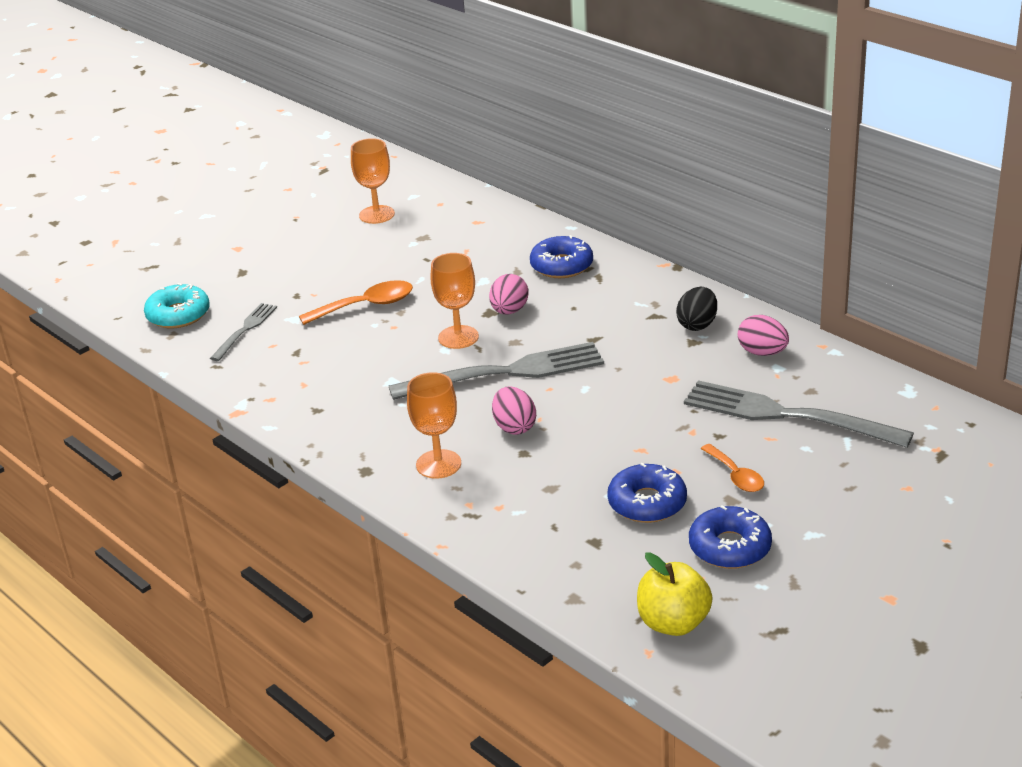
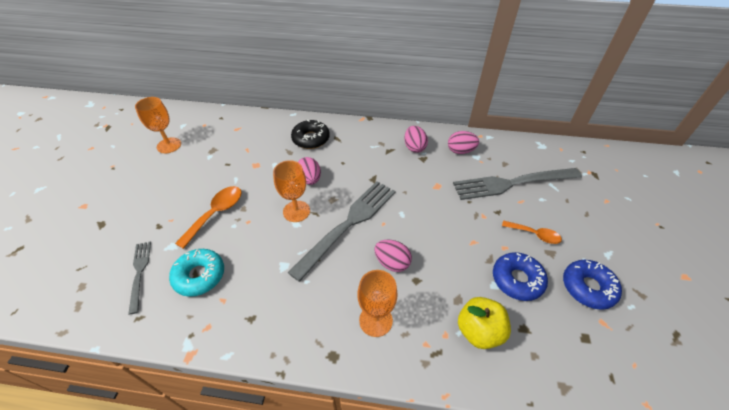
camera: 40 degrees left, 15 degrees up
turquoise donut [144,283,210,328] -> turquoise donut moved to [169,249,224,297]
blue donut [530,235,593,278] -> black donut [291,120,330,149]
yellow apple [637,552,713,636] -> yellow apple moved to [458,297,511,349]
black egg [676,287,717,331] -> pink egg [404,126,428,153]

